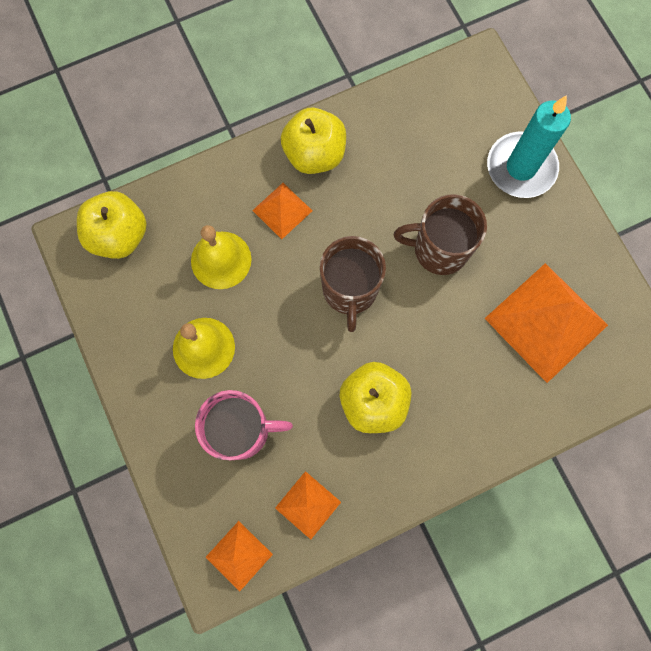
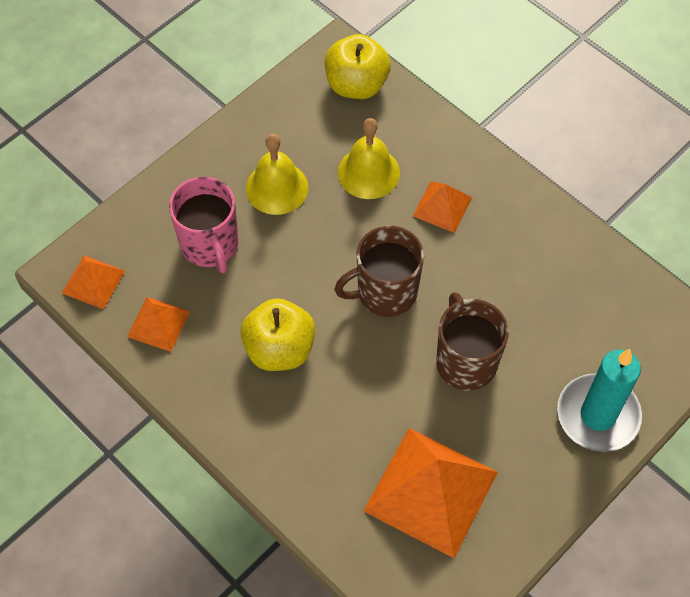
camera: 70 degrees right, 15 degrees down
yellow apple [281,108,346,174] -> none

